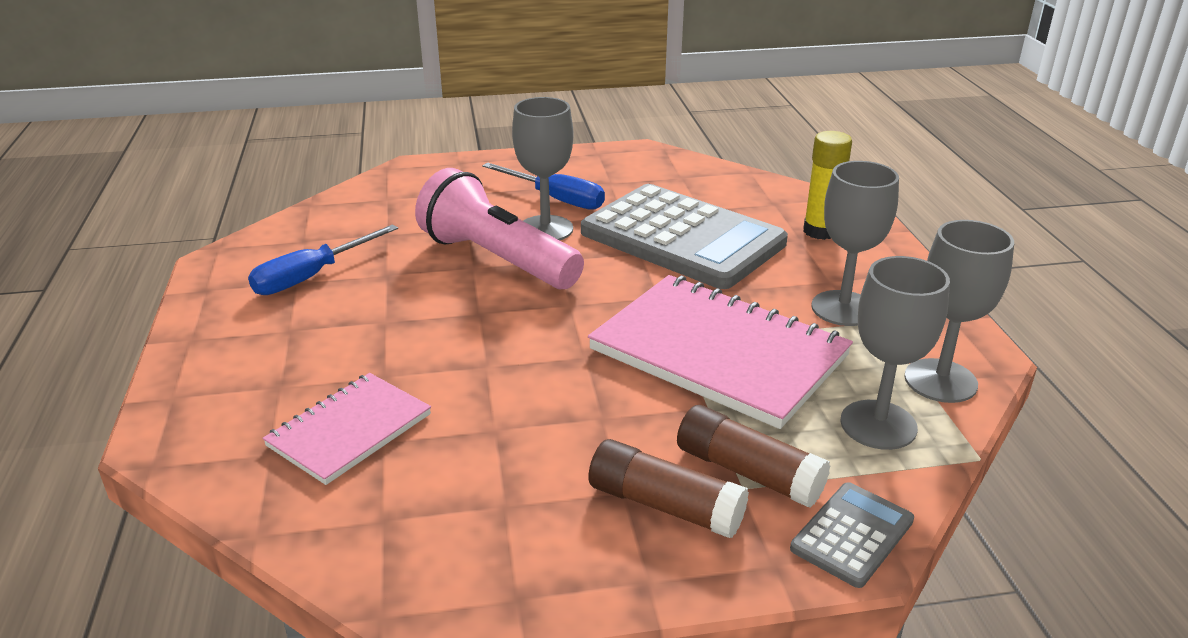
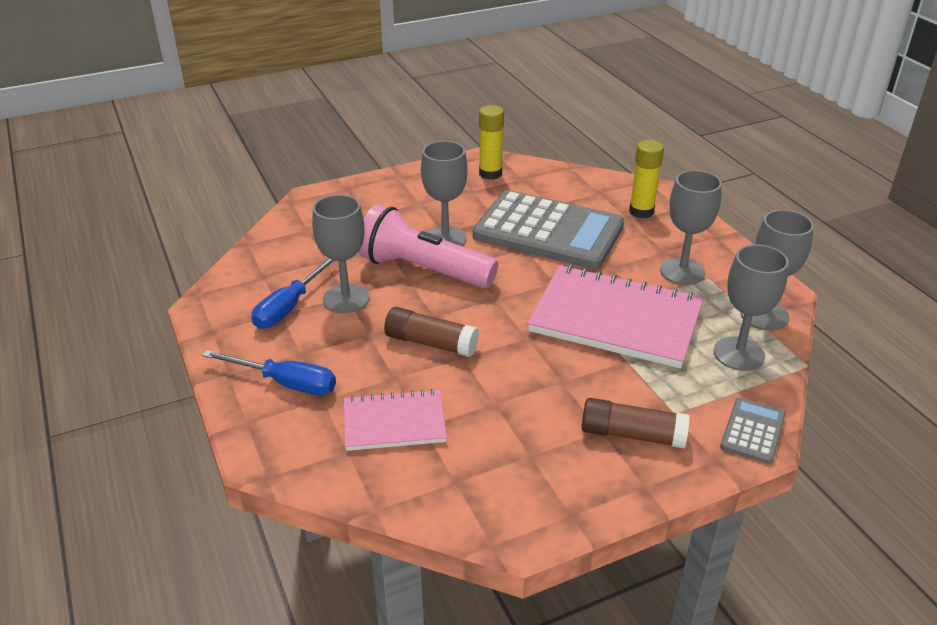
camera: 15 degrees left, 5 degrees up
pink notebook [262,373,431,485] -> pink notebook turned 60 degrees clockwise [344,389,447,451]
blue screwdriver [482,163,605,210] -> blue screwdriver moved to [202,350,336,395]
brown glue stick [677,405,830,508] -> brown glue stick moved to [384,307,479,357]
none -> grey goblet [312,195,369,313]
none -> yellow glue stick [479,105,504,180]

